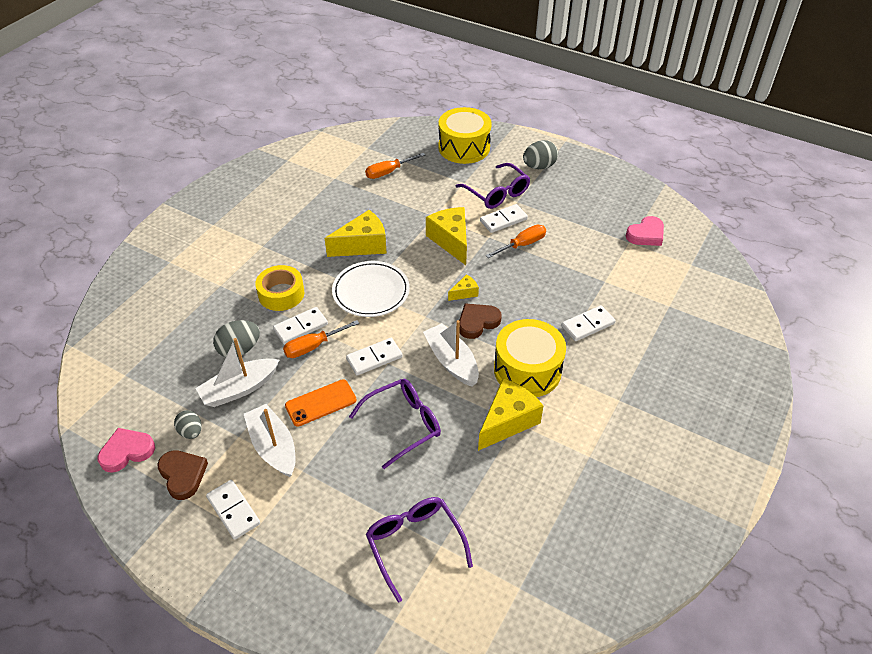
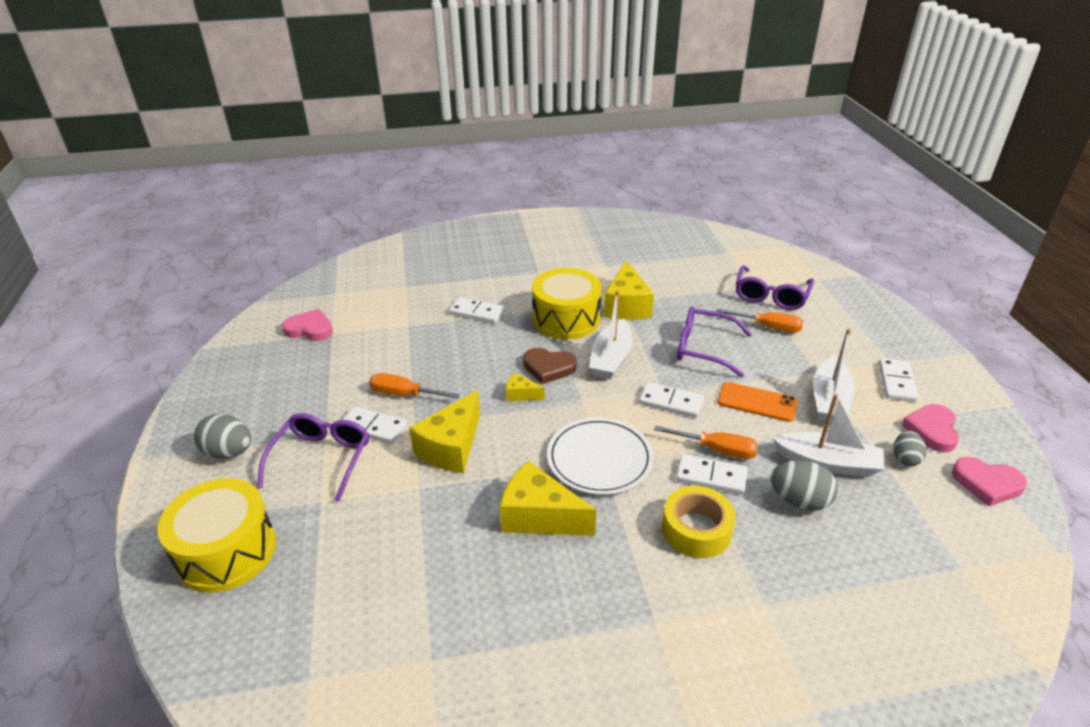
camera: 130 degrees left, 10 degrees down
brown heart [157,450,208,500] -> pink heart [902,404,959,453]
orange screwdriver [365,153,425,179] -> orange screwdriver moved to [716,309,803,332]
yellow cheese [478,378,543,451] -> yellow cheese turned 90 degrees counterclockwise [604,260,654,319]

